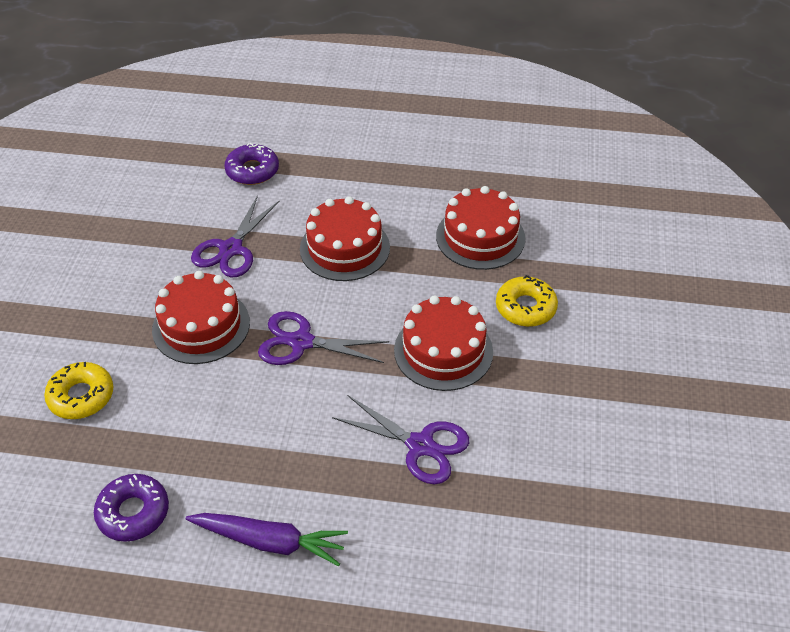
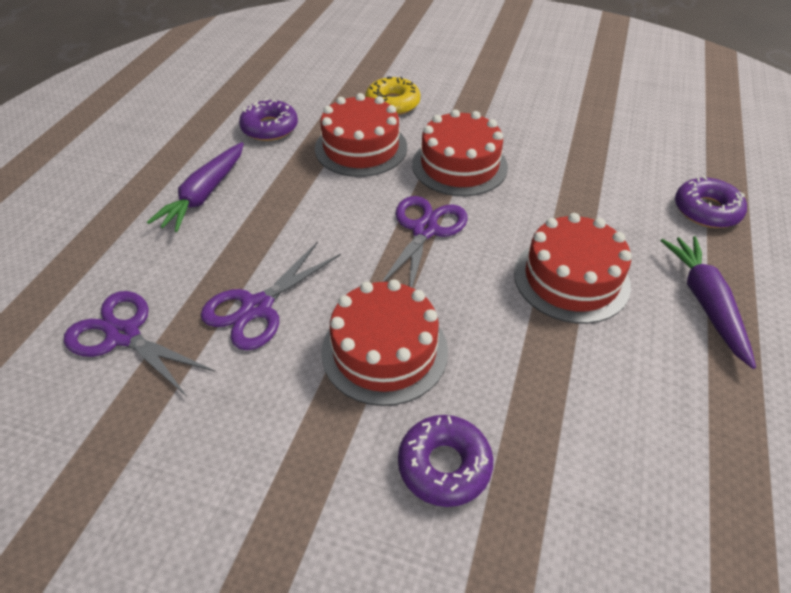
camera: 100 degrees right, 0 degrees up
purple scissors [191,195,280,277] -> purple scissors moved to [64,291,216,397]
red cake [436,186,526,270] -> red cake moved to [315,93,407,177]
yellow donut [496,275,558,327] -> purple donut [398,415,493,507]
none -> purple carrot [660,236,756,369]

